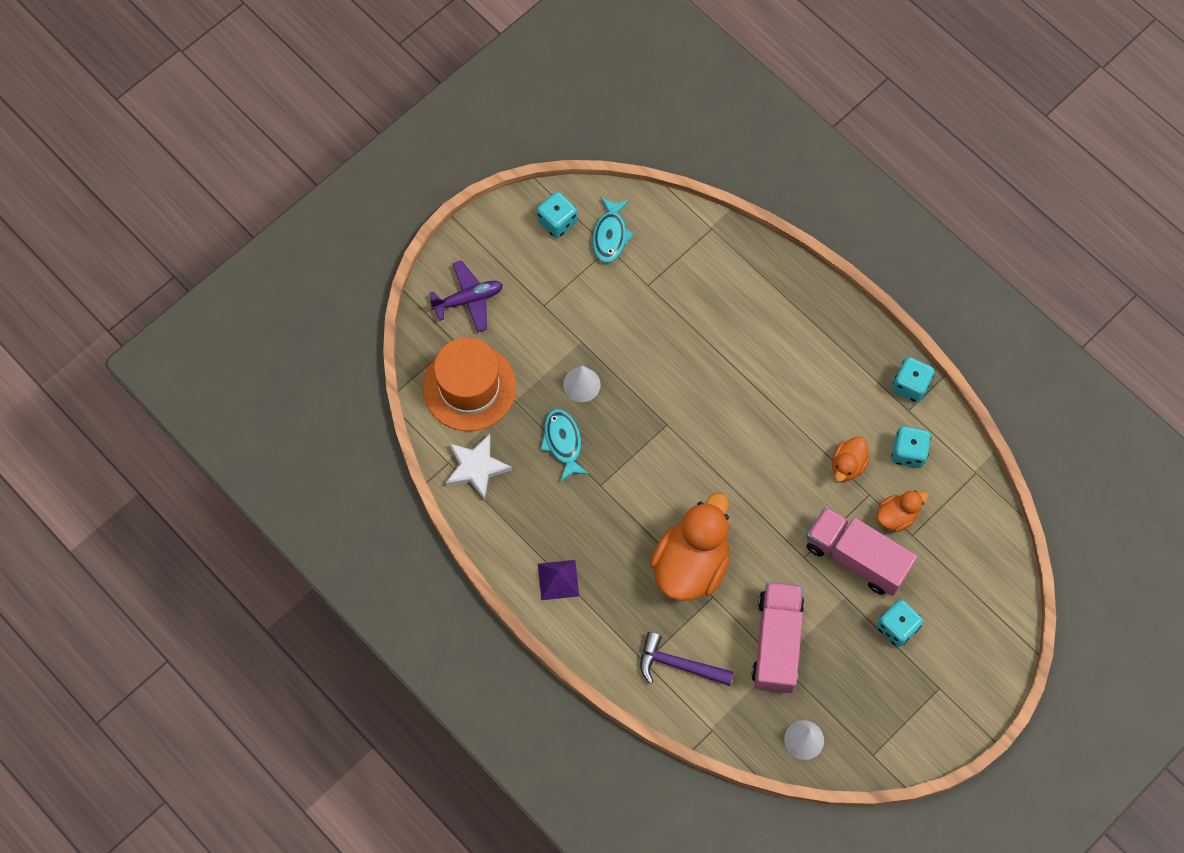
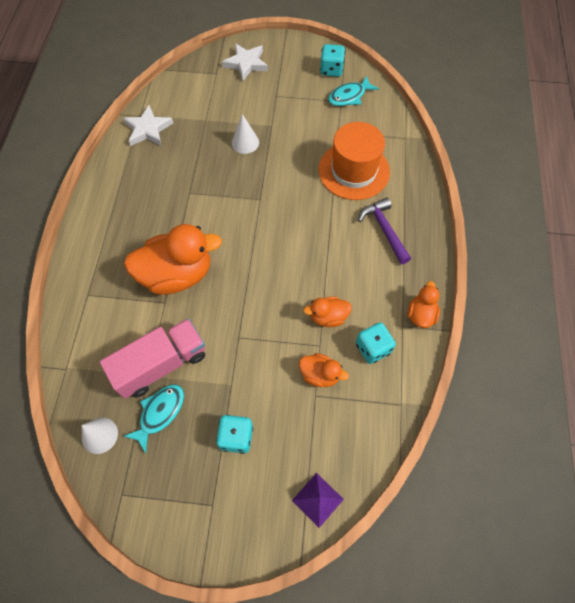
camera: 50 degrees right, 5 degrees down
orange hat [423,338,516,431] -> orange hat moved to [318,122,390,200]
purple plane [429,260,503,332] -> white star [222,43,268,81]
purple pyramid [538,560,579,600] -> purple pyramid moved to [292,473,344,528]
turquoise fish [540,409,589,482] -> turquoise fish moved to [123,384,184,454]
purple hammer [640,632,734,686] -> purple hammer moved to [358,198,411,264]
pink truck [806,507,917,596] -> none
turquoise dice [892,357,935,403] -> orange duck [408,281,440,328]

